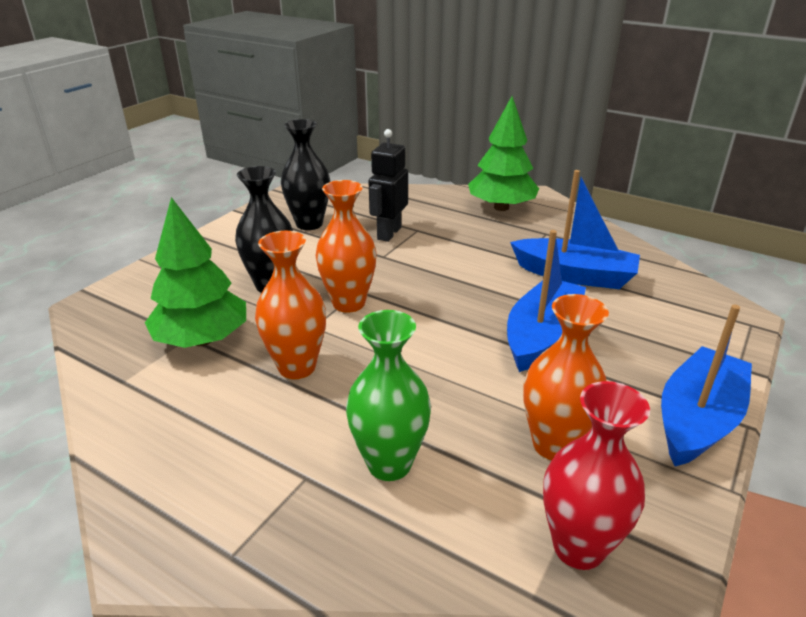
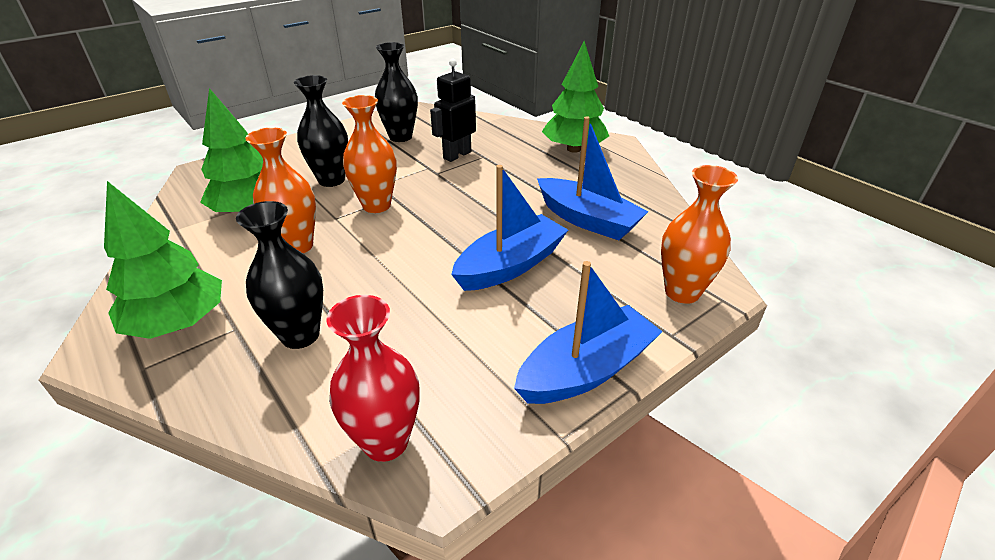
camera: 20 degrees right, 5 degrees up
green vase [346,310,431,481] -> black vase [236,201,323,349]
orange vase [523,294,609,460] -> orange vase moved to [661,165,738,304]
none -> green tree [104,181,222,339]

